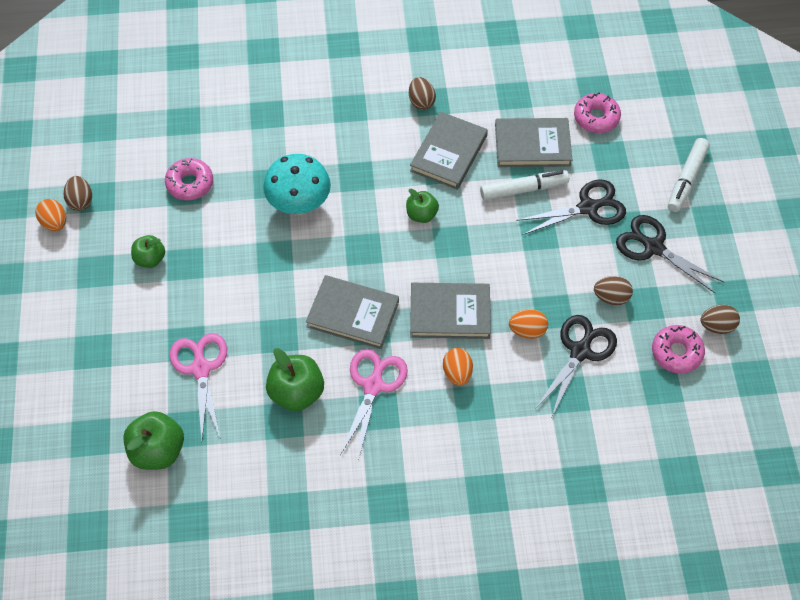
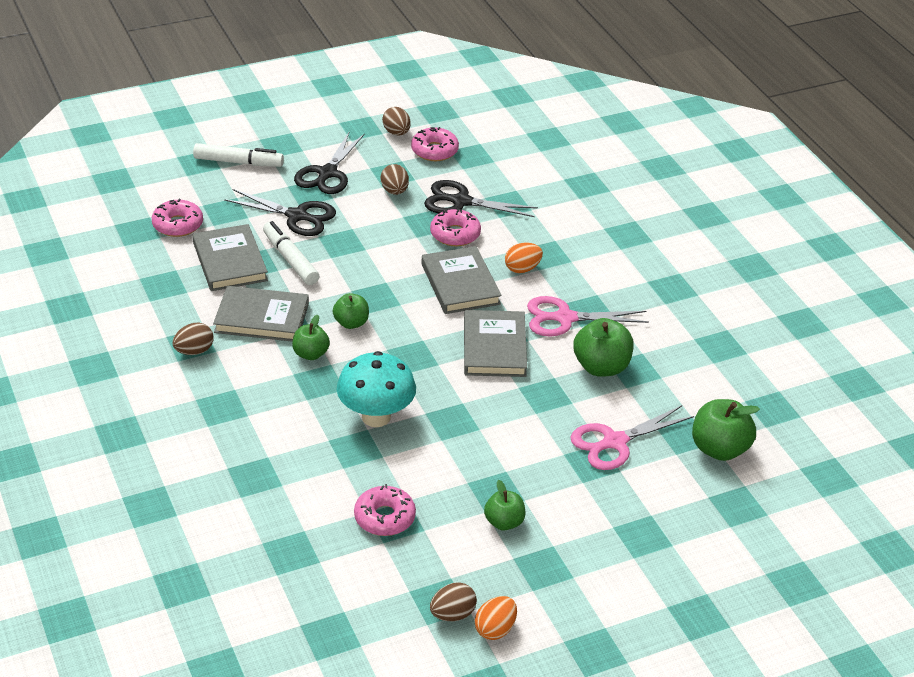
camera: 110 degrees left, 20 degrees down
orange egg [509,309,548,339] -> pink donut [430,208,481,246]
black scissors [516,179,626,235] -> black scissors turned 150 degrees clockwise [224,189,336,236]
none -> green apple [292,315,330,360]

